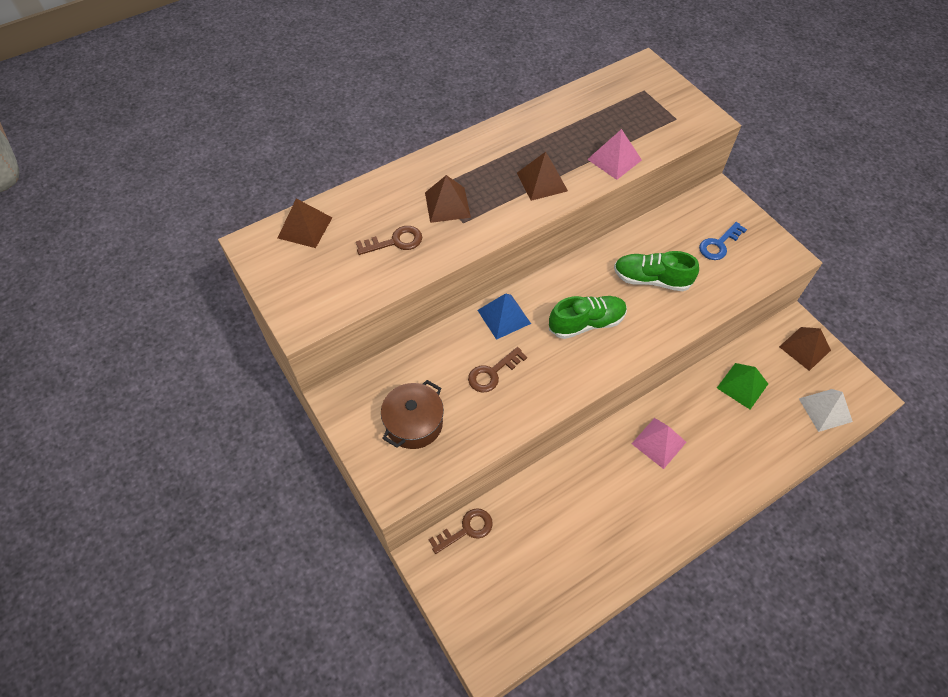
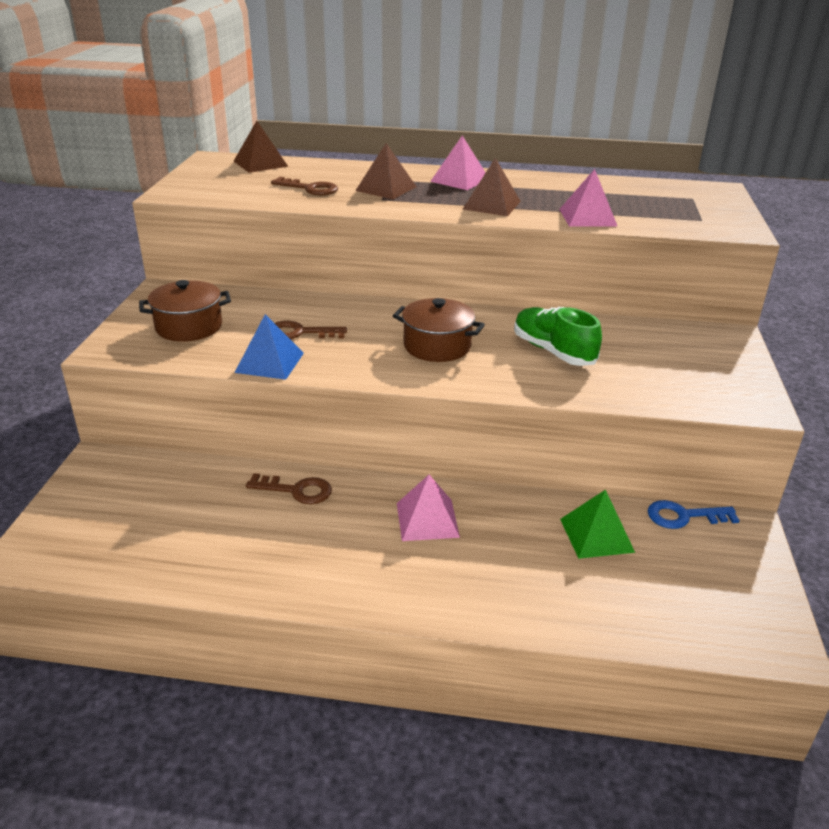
camera: 40 degrees right, 25 degrees down
brown key [428,508,493,554] -> brown key moved to [246,473,332,504]
blue pyramid [477,293,531,340] -> blue pyramid moved to [234,314,304,380]
green shoe [549,296,627,339] -> brown pot [393,298,485,362]
blue key [699,222,747,260] -> blue key moved to [648,500,740,529]
brown pyramid [779,327,831,371] -> none
white pyramid [799,389,853,432] -> none
none -> pink pyramid [430,136,486,190]

